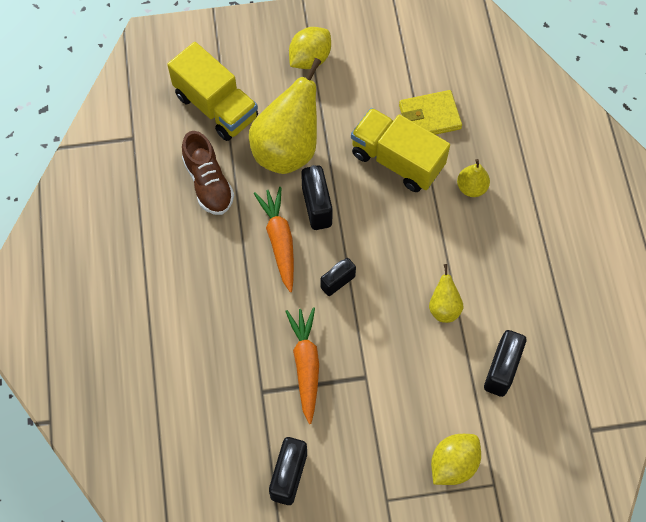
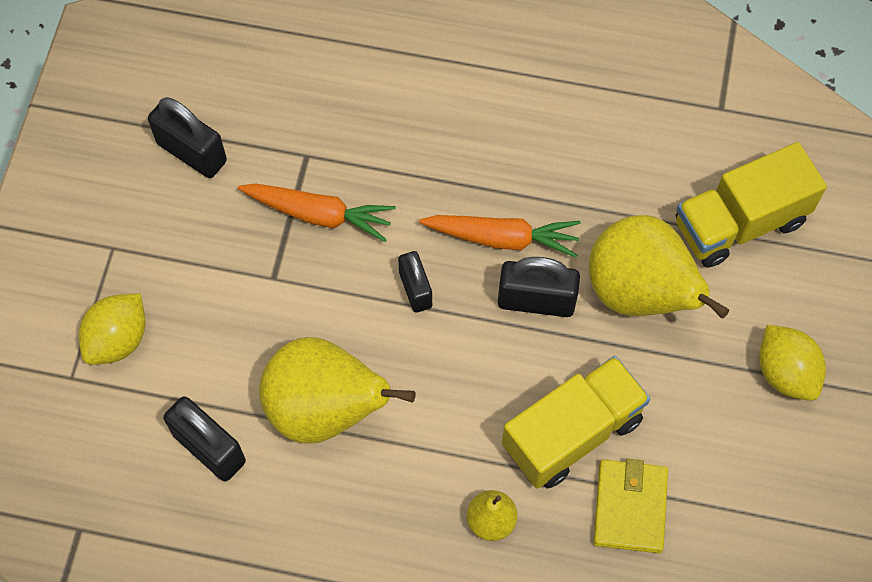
camera: 110 degrees right, 0 degrees up
brown shoe [182,131,234,215] -> none
yellow pear [429,264,463,323] -> yellow pear [259,337,416,444], size x2.12
yellow lemon [431,434,481,485] -> yellow lemon turned 60 degrees clockwise [79,293,145,365]

